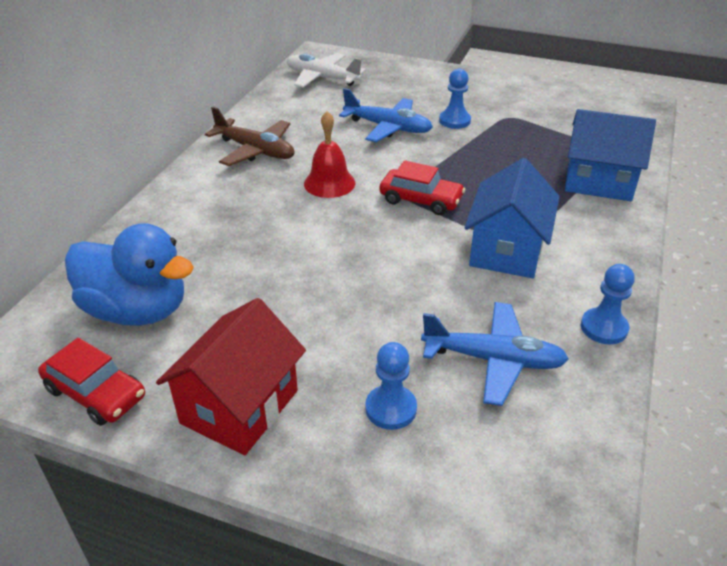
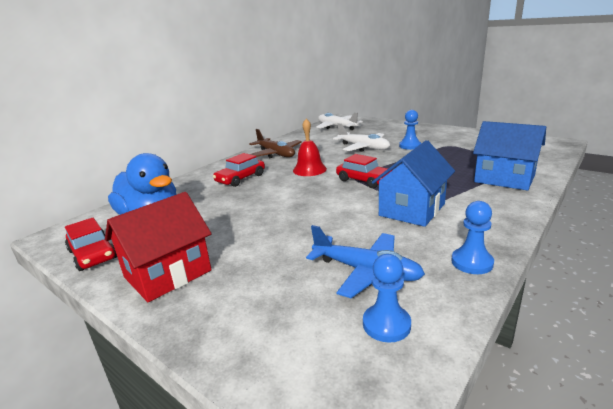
camera: 20 degrees right, 15 degrees down
blue plane [339,88,433,142] -> white plane [333,123,390,152]
blue pawn [365,342,417,430] -> blue pawn moved to [363,254,411,343]
none -> red car [213,153,265,187]

